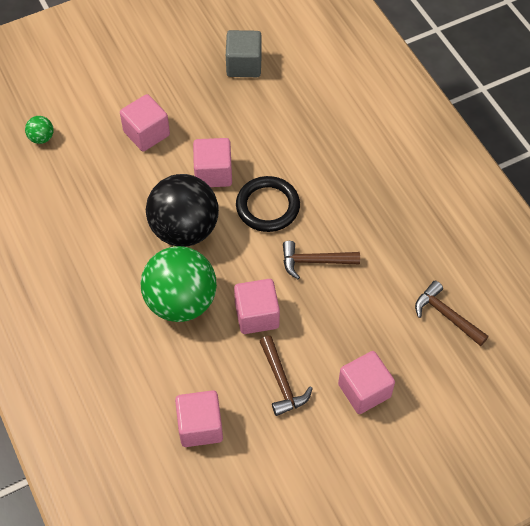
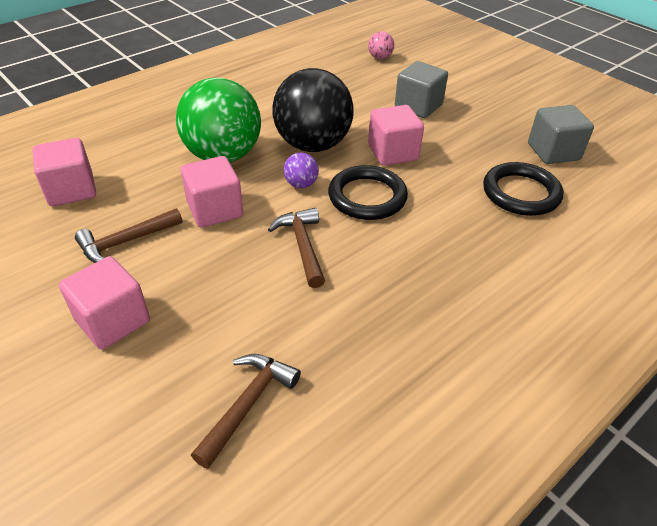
camera: 75 degrees right, 15 degrees down
green ball [25,116,54,144] -> pink ball [368,31,394,59]
pink cube [120,94,170,151] -> grey cube [395,61,448,118]
none -> purple ball [283,152,319,188]
none -> black ring [483,162,563,216]

